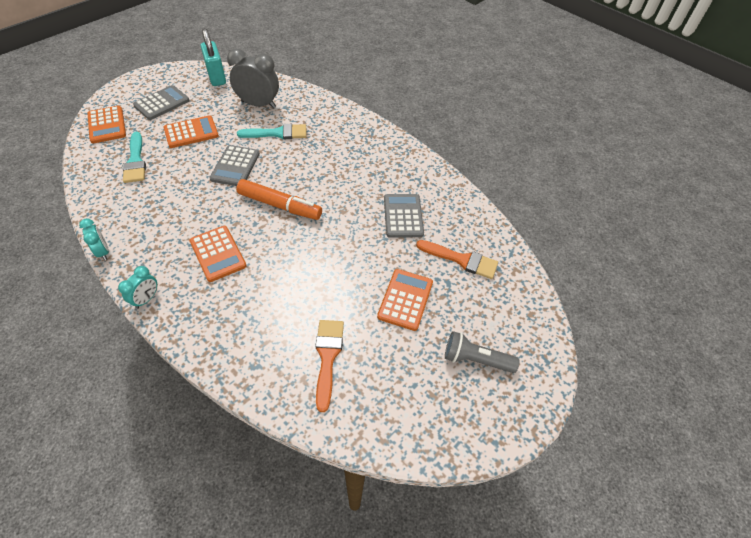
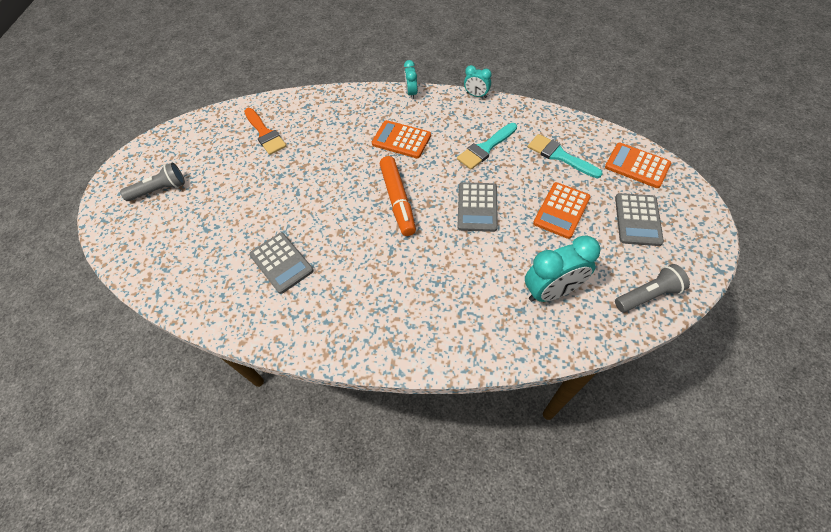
camera: 150 degrees right, 5 degrees up
turquoise padlock [201,28,226,86] -> grey flashlight [615,264,690,312]
grey calculator [209,145,260,186] -> grey calculator turned 150 degrees counterclockwise [457,182,498,232]
grey clock [227,49,279,109] -> turquoise clock [525,235,601,302]
orange marker [236,179,322,220] -> orange marker turned 90 degrees counterclockwise [380,156,416,236]
turquoise brush [237,124,306,139] -> turquoise brush moved to [457,123,517,170]
orange calculator [377,269,433,331] -> none
orange brush [416,240,498,279] -> none

